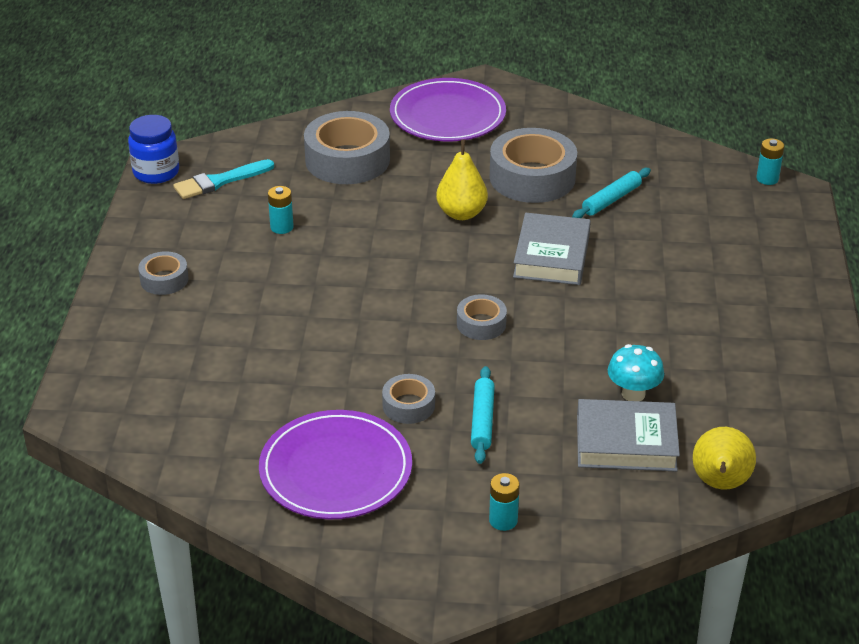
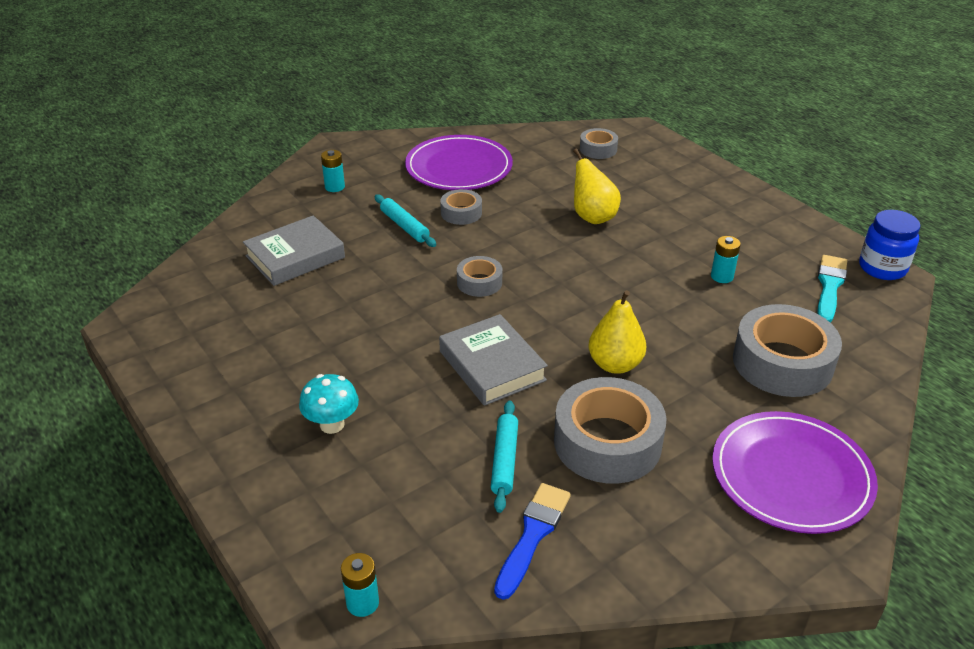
camera: 140 degrees right, 0 degrees up
grey tape [138,251,189,295] -> grey tape moved to [580,128,618,159]
turquoise mushroom [608,344,664,401] -> turquoise mushroom moved to [299,374,359,434]
yellow pear [693,427,756,490] -> yellow pear moved to [573,149,621,224]
none -> blue brush [494,483,571,600]

